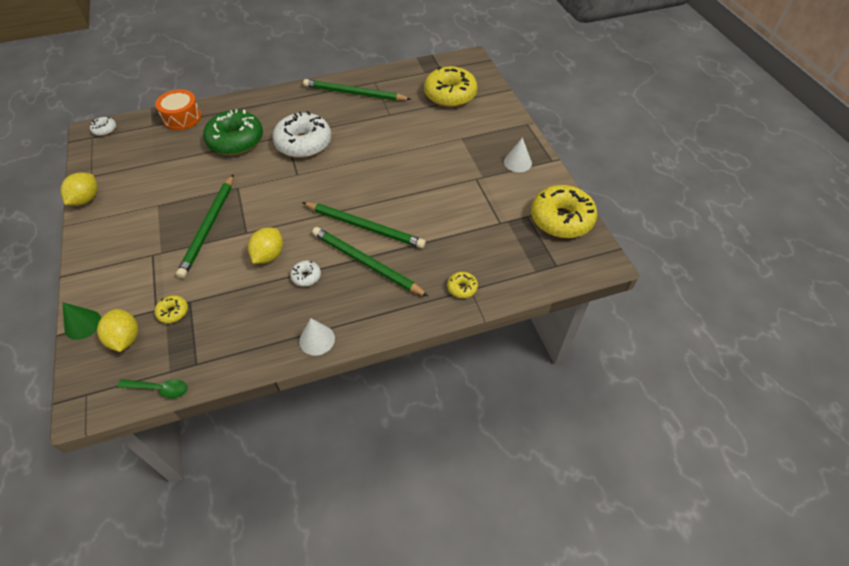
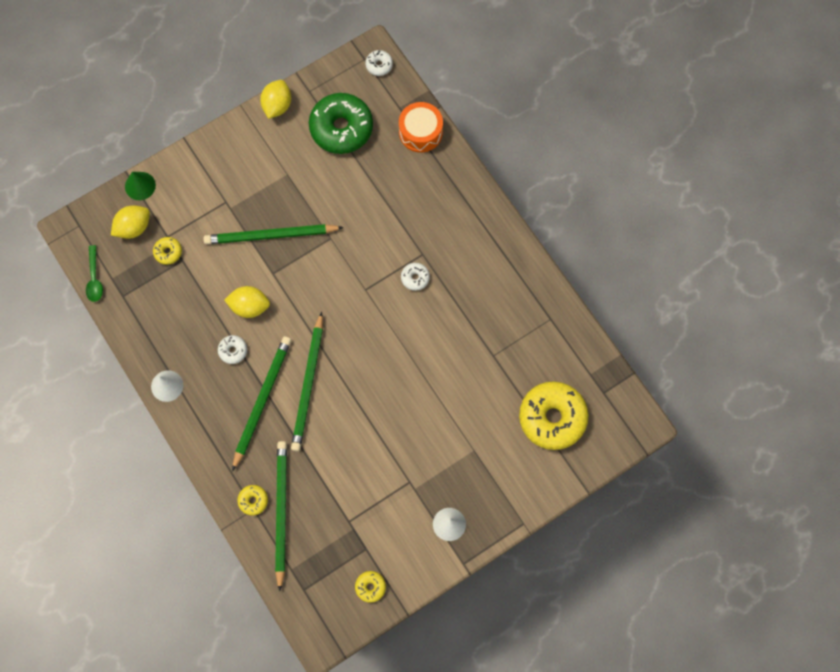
camera: 75 degrees right, 20 degrees up
yellow lemon [61,173,98,206] -> yellow lemon turned 75 degrees counterclockwise [260,80,291,119]
green donut [203,109,263,155] -> green donut moved to [309,93,373,154]
white donut [273,111,331,158] -> white donut [401,263,430,291], size x0.43
green pencil [303,79,411,101] -> green pencil moved to [275,441,287,591]
yellow donut [531,185,597,238] -> yellow donut [355,571,386,603], size x0.43

